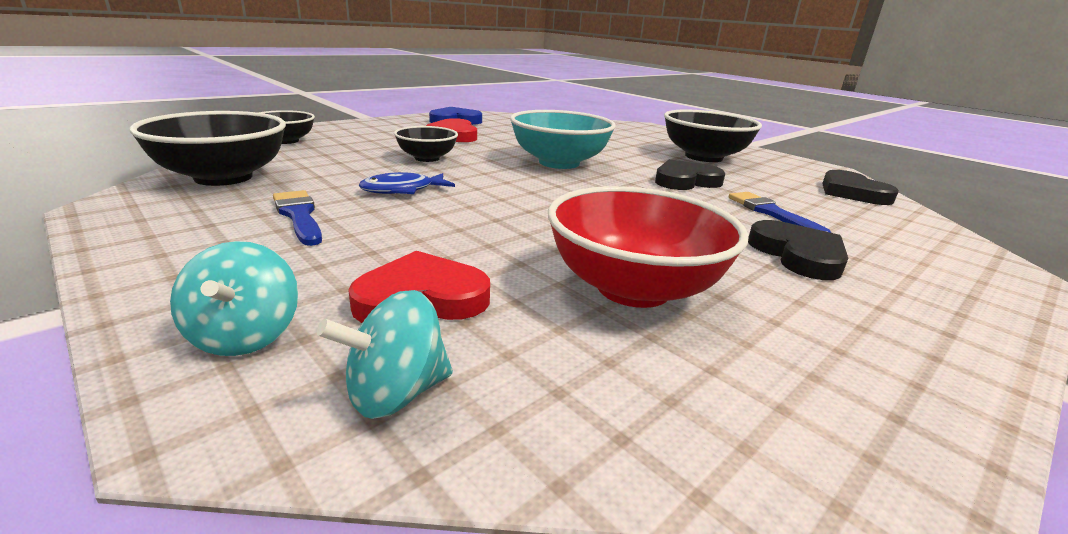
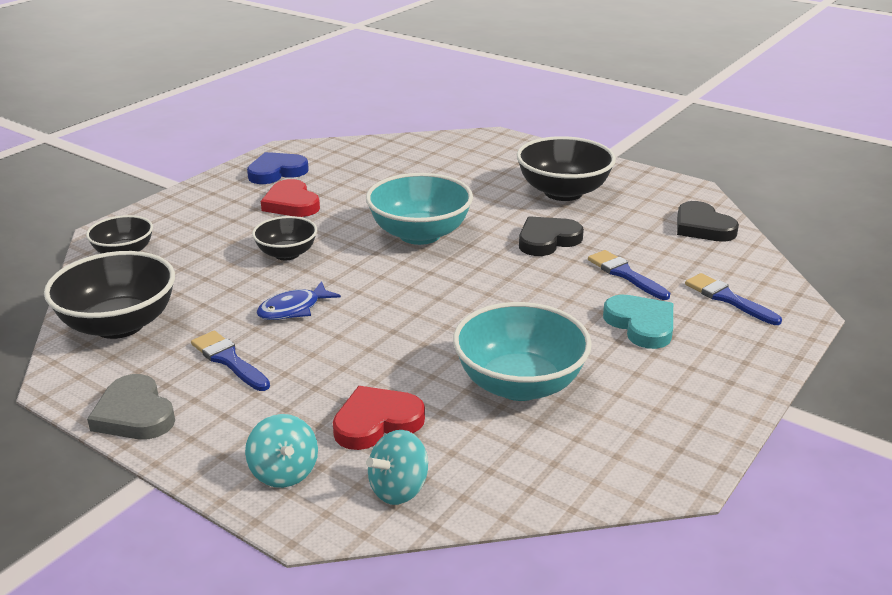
camera: 10 degrees left, 5 degrees up
red bowl [548,186,749,308] -> turquoise bowl [453,302,592,401]
black heart [748,220,848,280] -> turquoise heart [603,295,673,349]
none -> grey heart [87,374,175,440]
none -> blue brush [685,273,782,325]

